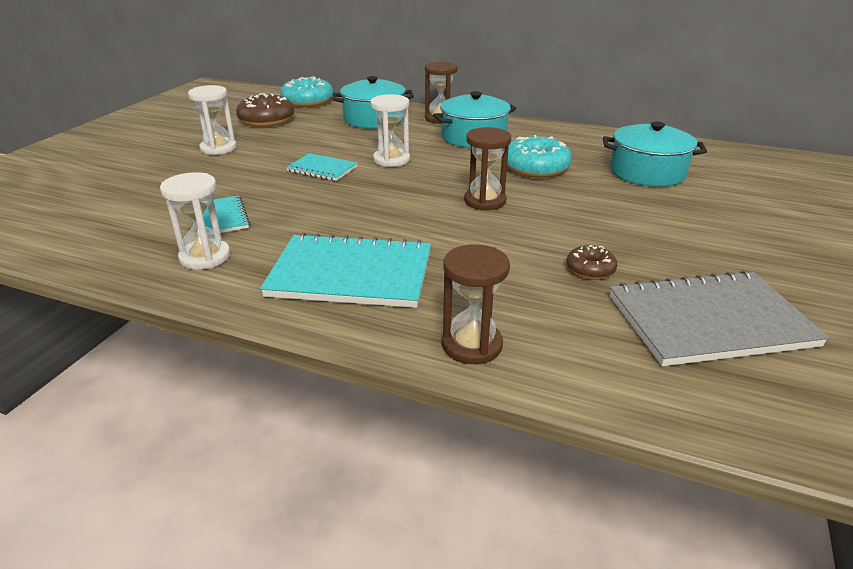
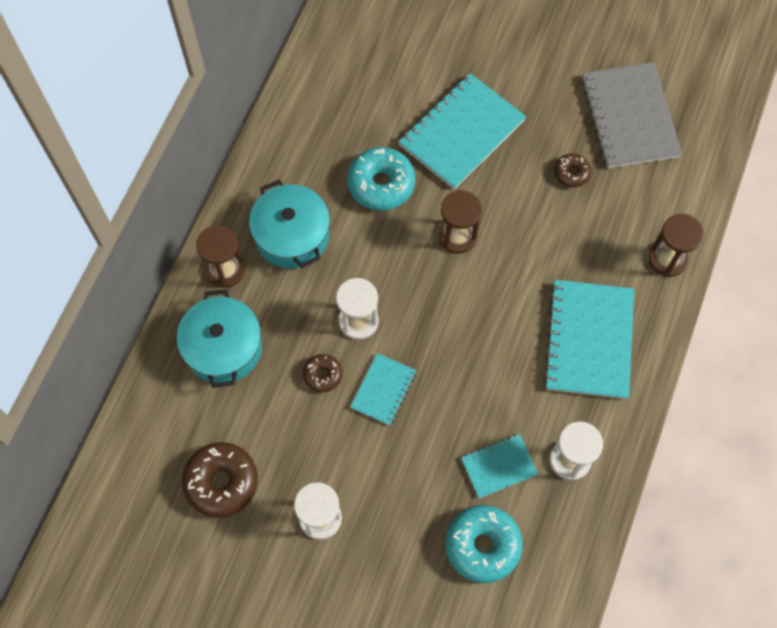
camera: 90 degrees left, 35 degrees up
turquoise donut [280,76,333,107] -> turquoise donut moved to [445,505,523,583]
turquoise pot [603,122,707,187] -> none
none -> brown donut [303,354,342,392]
none -> turquoise notebook [398,73,526,190]

